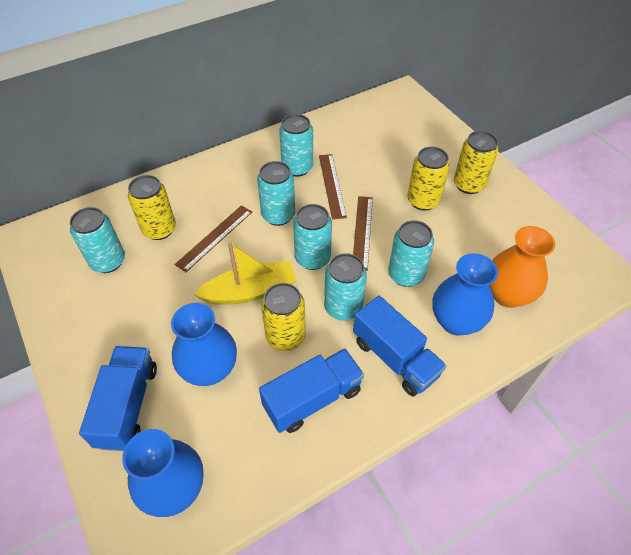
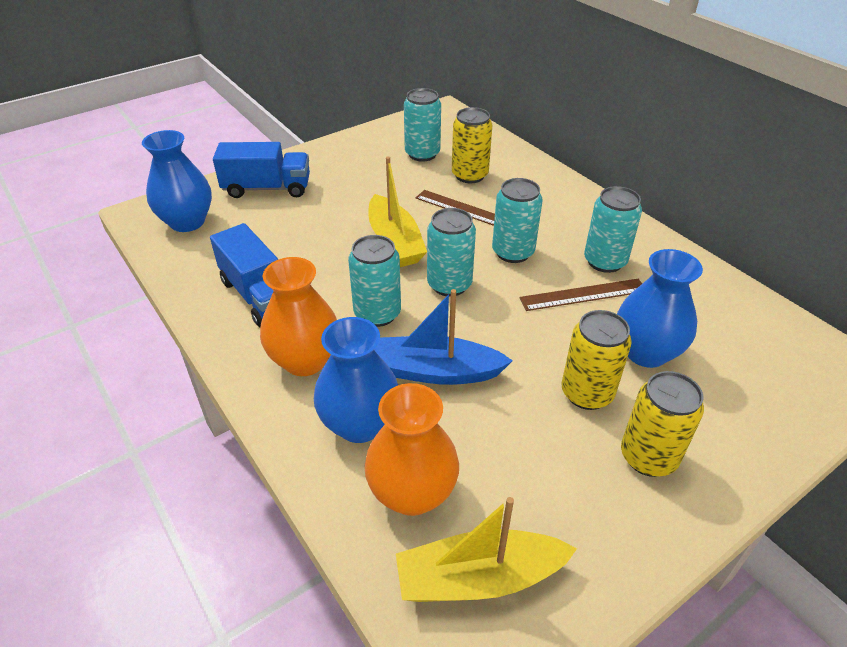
camera: 85 degrees right, 10 degrees down
blue vase [171,303,237,386] -> blue vase moved to [617,249,703,368]
yellow can [261,283,306,351] -> none
brown ruler [353,196,373,271] -> none
blue truck [353,296,446,396] -> orange vase [260,257,337,376]
turquoise can [388,220,434,287] -> blue boat [374,289,513,385]
none -> yellow boat [396,497,577,602]

